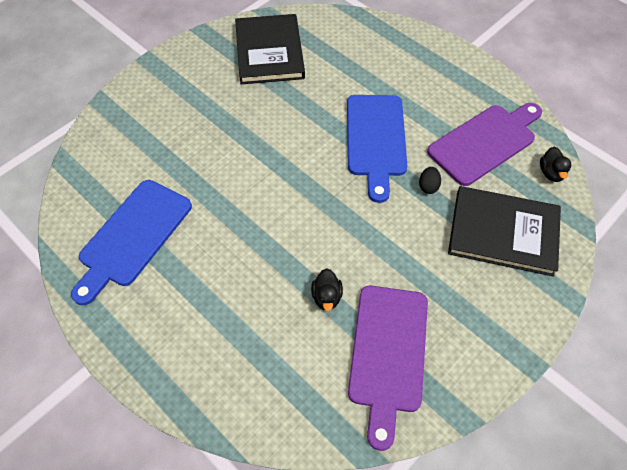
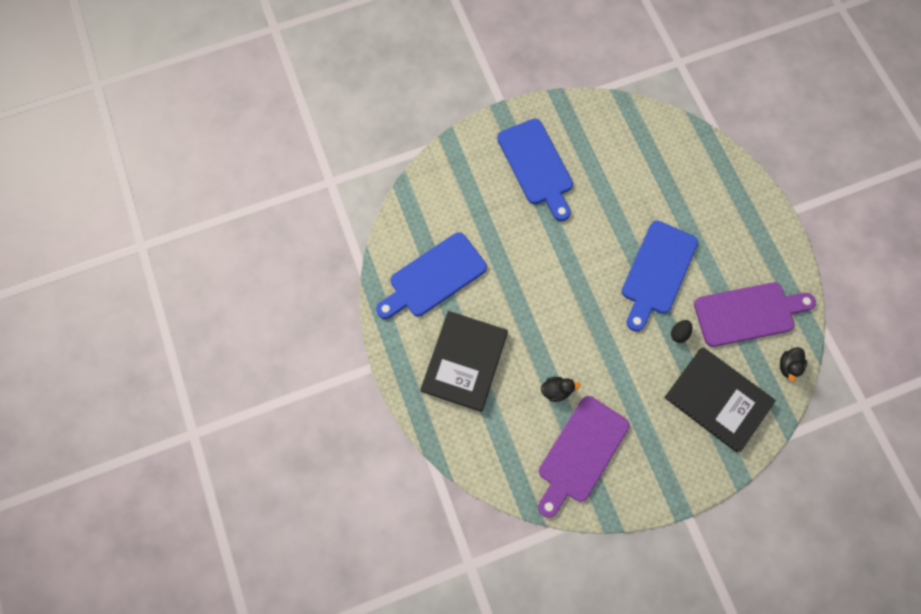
camera: 25 degrees right, 15 degrees up
black book [235,14,305,84] -> black book moved to [420,311,508,412]
black duck [311,268,343,311] -> black duck turned 120 degrees counterclockwise [541,377,580,402]
none -> blue cutting board [497,119,573,221]

